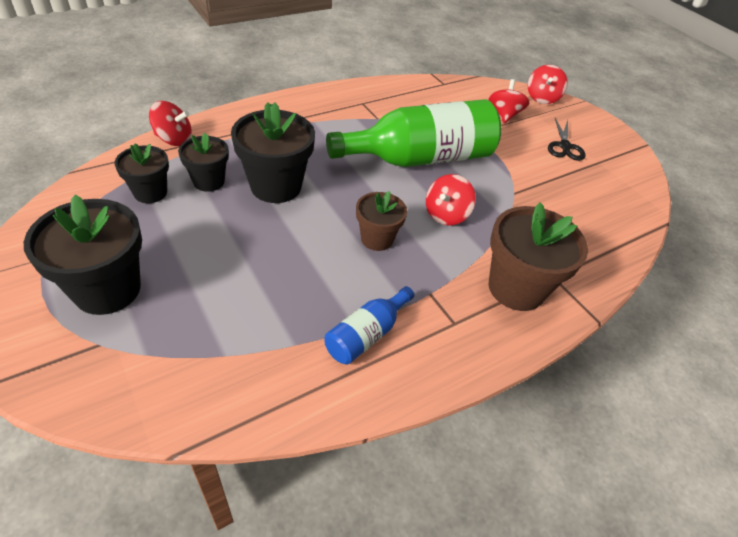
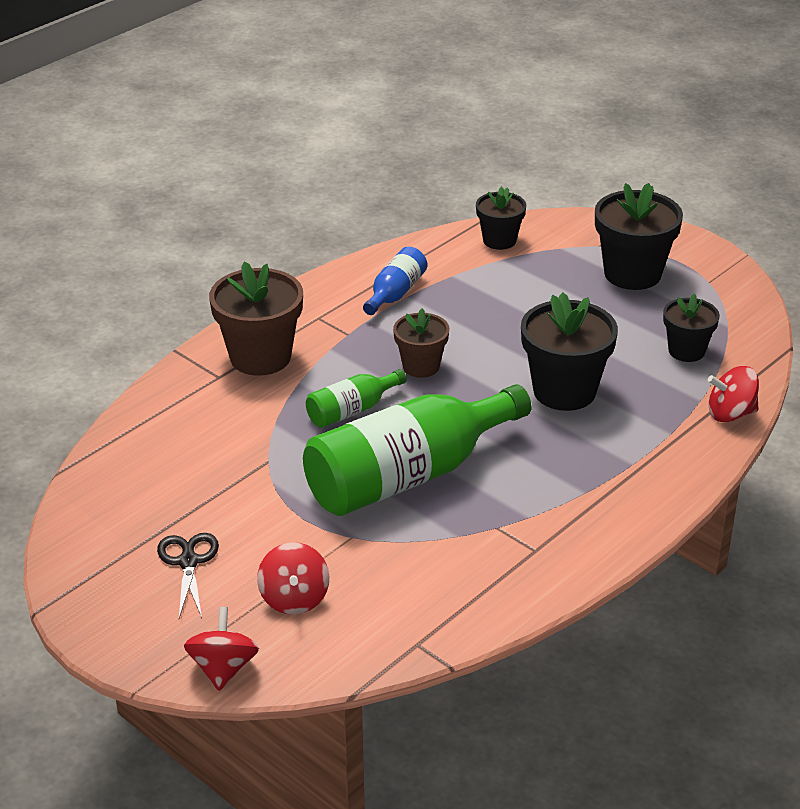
camera: 170 degrees right, 10 degrees down
black flower pot [178,133,229,192] -> black flower pot moved to [476,186,526,250]
red spinning top [426,174,476,226] -> green bottle [306,369,407,428]

